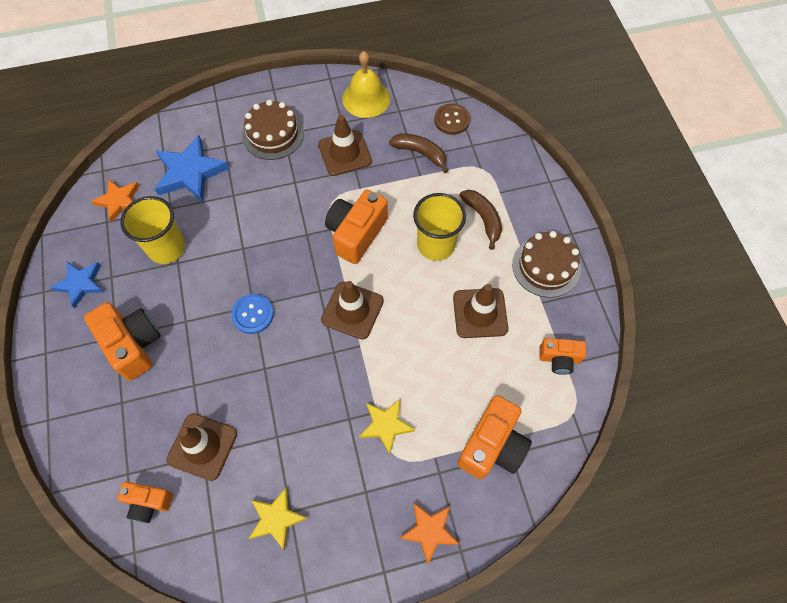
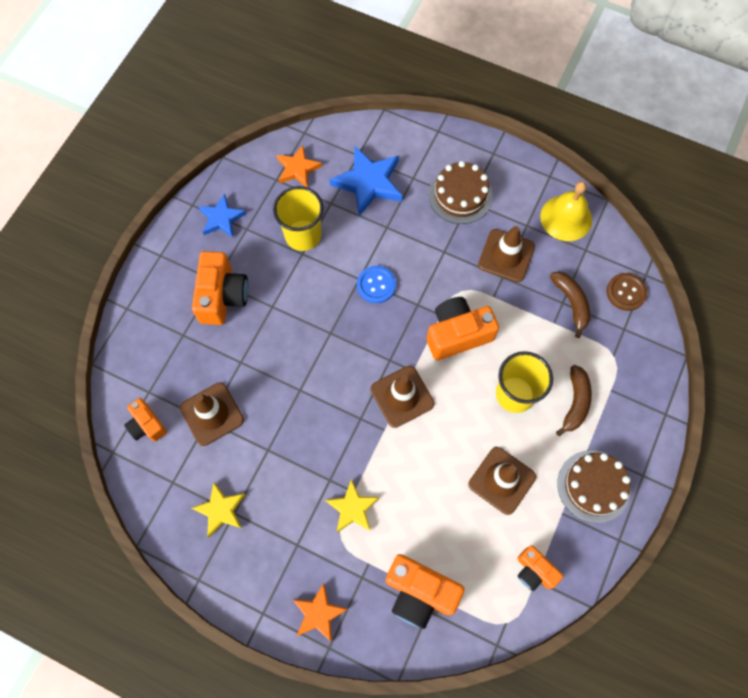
camera: 40 degrees right, 5 degrees up
blue button [231,294,274,334] -> blue button moved to [357,266,396,303]
orange camera [457,395,532,480] -> orange camera turned 45 degrees clockwise [386,554,465,629]

